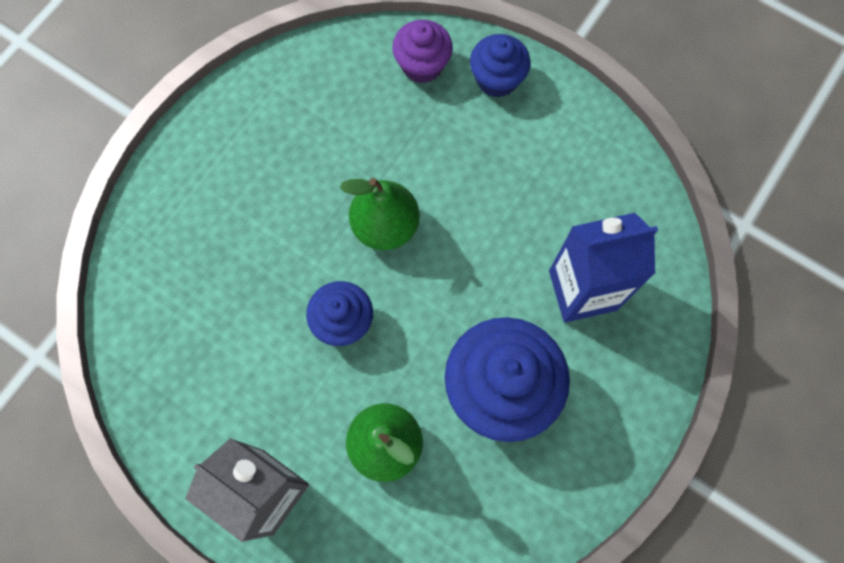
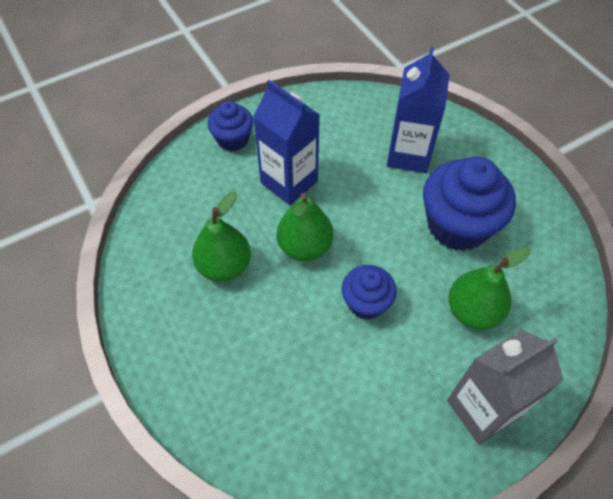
camera: 65 degrees left, 15 degrees down
purple cupcake [392,20,453,83] -> none
none -> green pear [192,192,251,282]
none -> blue carton [253,80,320,205]

